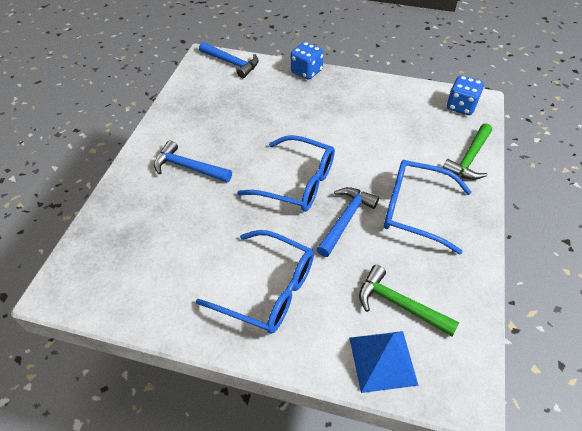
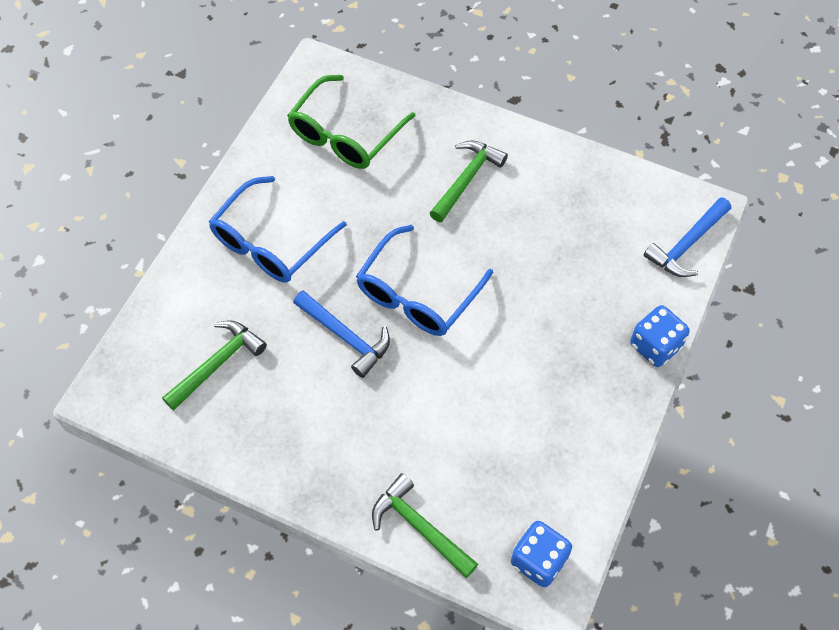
camera: 100 degrees right, 10 degrees up
blue hammer [154,140,232,182] -> green hammer [430,140,508,222]
blue pyramid [349,331,419,393] -> none
blue glasses [384,160,472,255] -> none
none -> green glasses [287,75,416,169]

